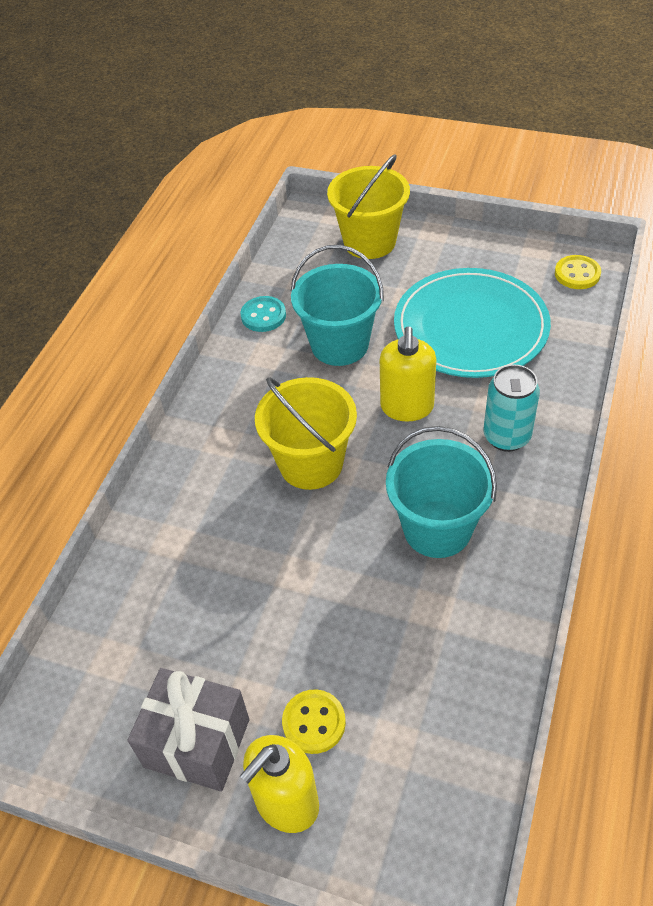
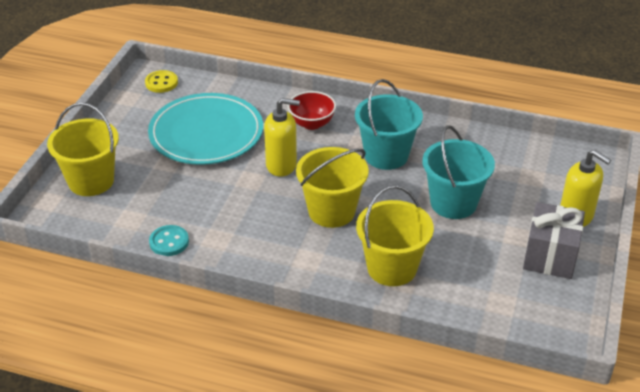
camera: 95 degrees left, 10 degrees down
yellow button [282,689,346,754] -> none
turquoise bucket [291,245,384,366] -> turquoise bucket moved to [422,125,495,219]
turquoise can [483,364,540,452] -> red bowl [288,91,336,130]
none -> yellow bucket [356,185,434,286]

